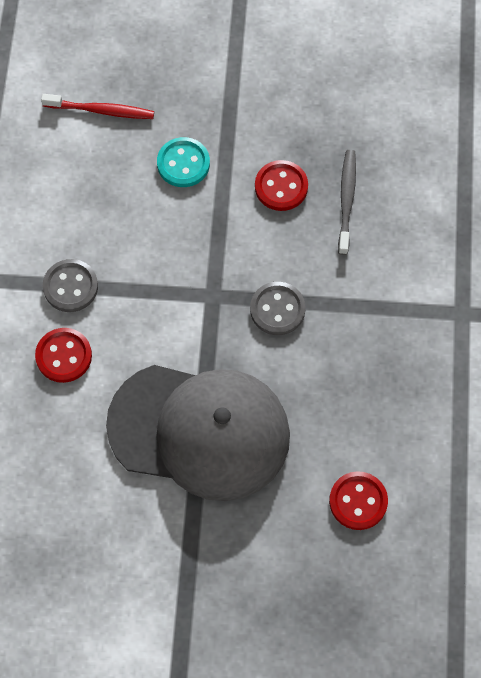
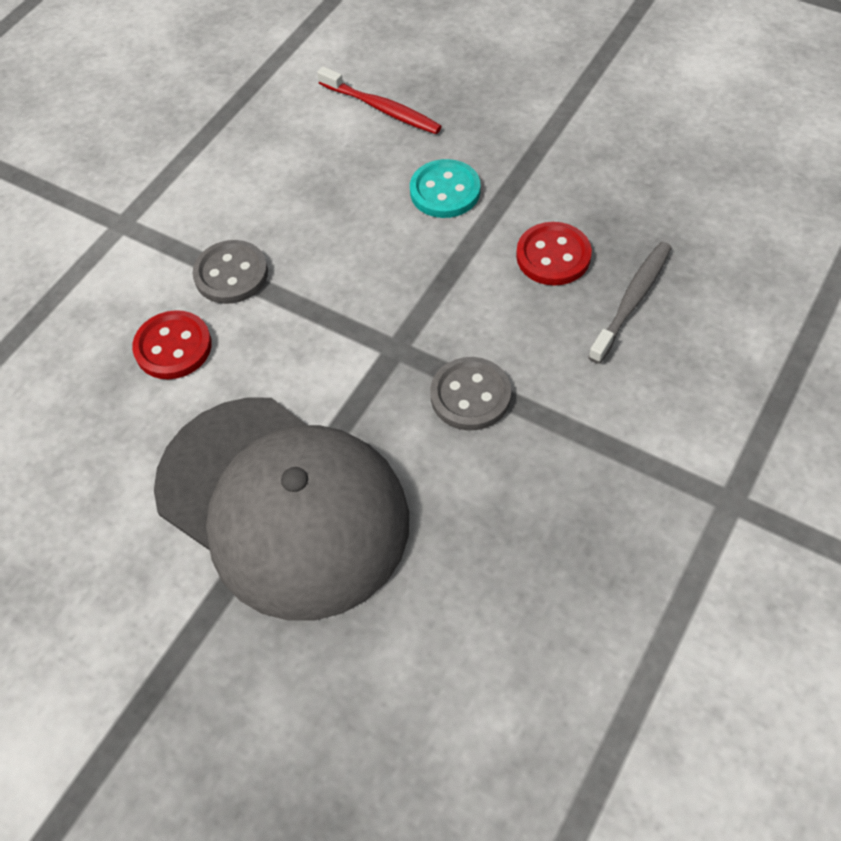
camera: 30 degrees right, 10 degrees down
red button [329,471,388,530] -> none

